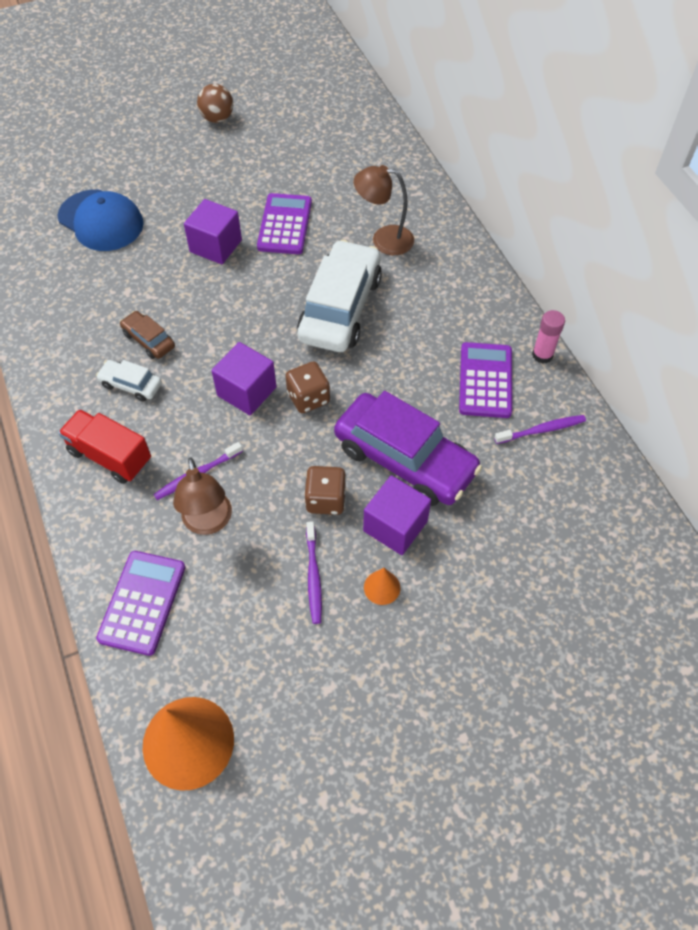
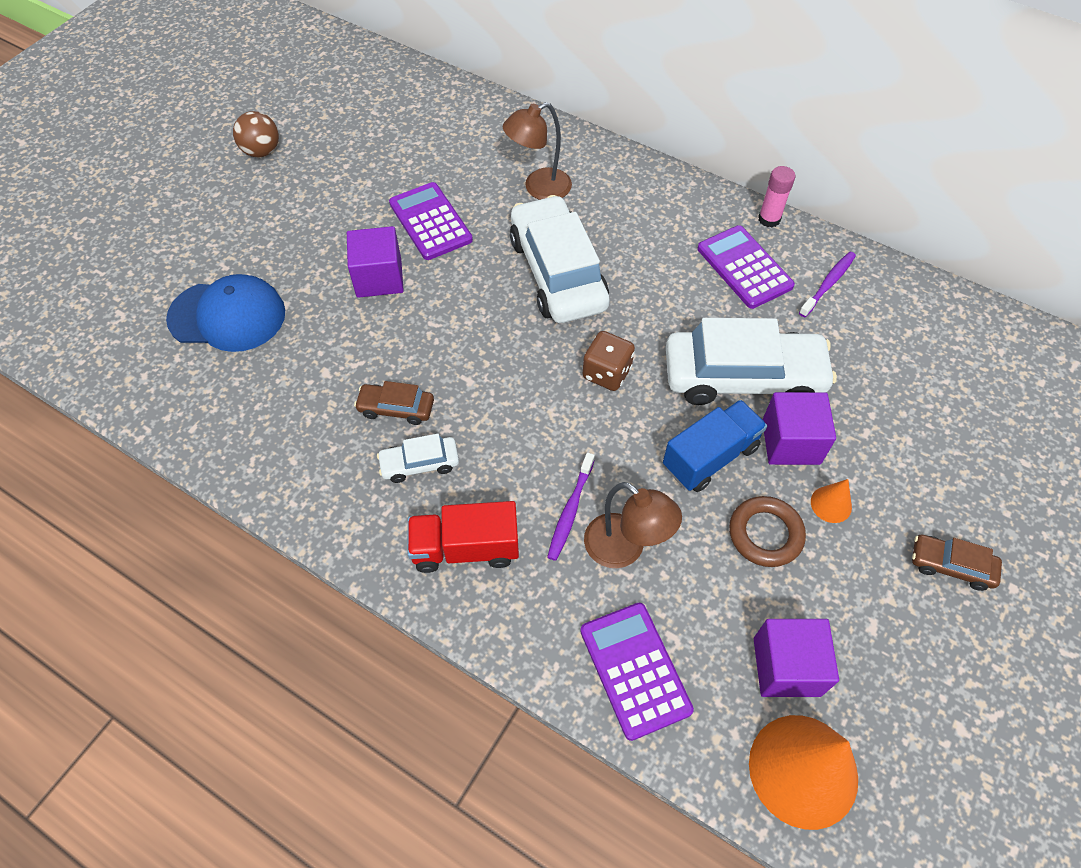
camera: 35 degrees left, 0 degrees up
purple cube [211,342,277,415] -> purple cube moved to [754,619,839,697]
brown dice [304,466,346,515] -> blue truck [663,400,767,492]
purple toothbrush [306,522,322,624] -> brown ring [729,496,806,567]
purple car [334,391,482,506] -> white car [666,318,837,405]
none -> brown car [912,535,1002,591]

